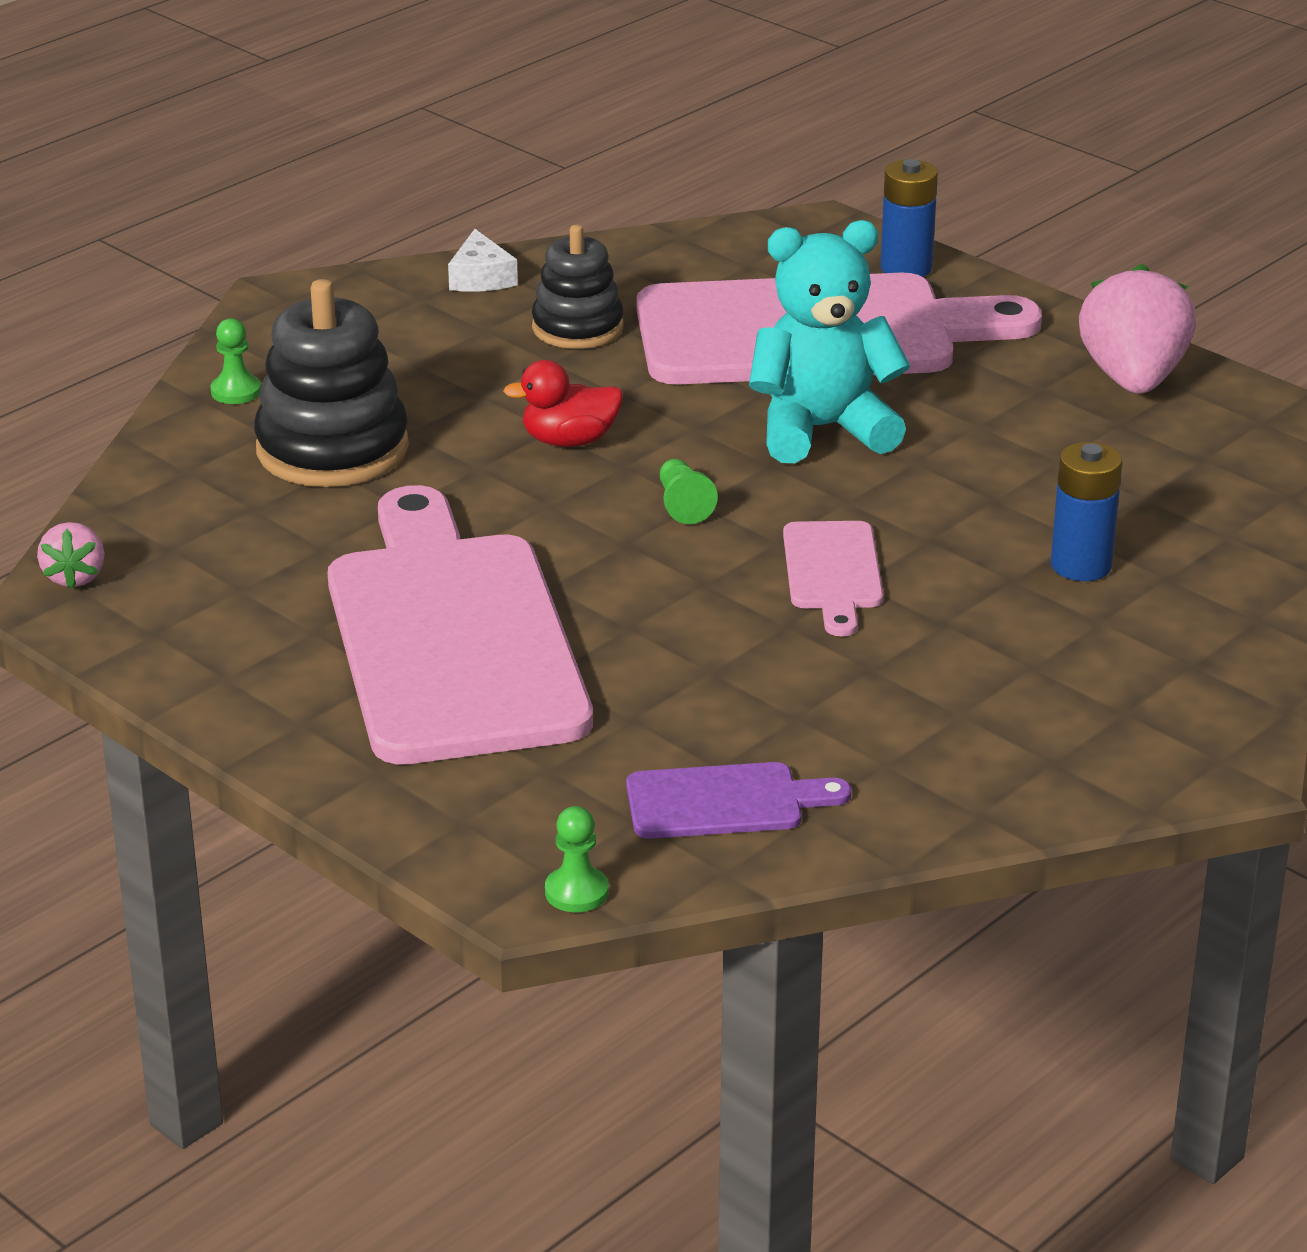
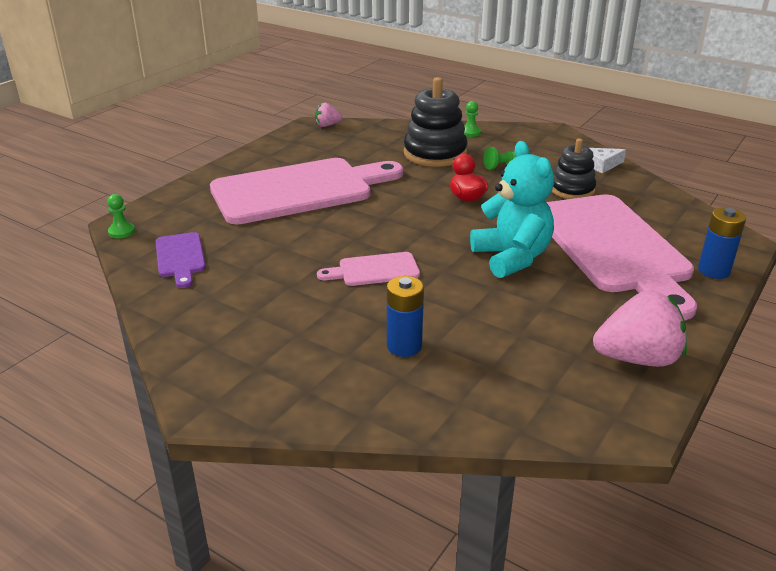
camera: 80 degrees right, 0 degrees up
green pawn [660,459,718,524] -> green pawn moved to [483,147,516,170]

